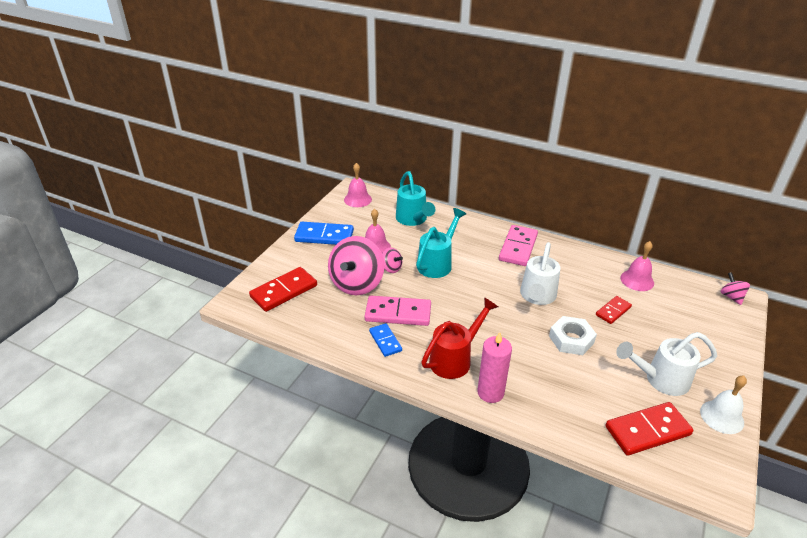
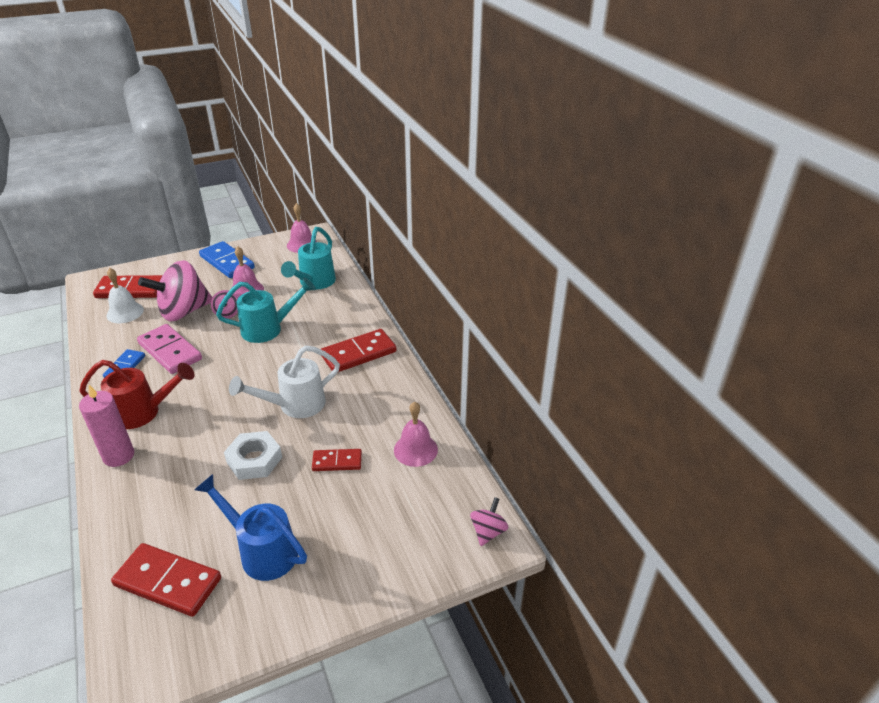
camera: 40 degrees right, 0 degrees up
pink domino [499,225,538,266] -> red domino [321,329,396,372]
white watering can [616,332,717,396] -> blue watering can [194,474,307,581]
white bell [700,376,747,434] -> white bell moved to [106,268,144,323]

